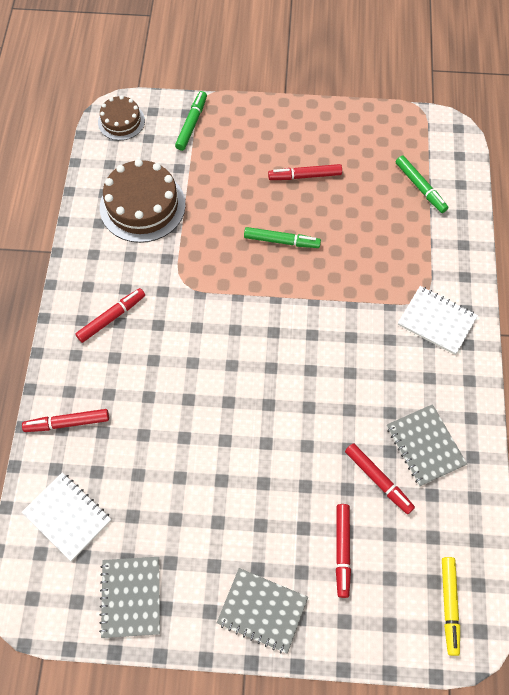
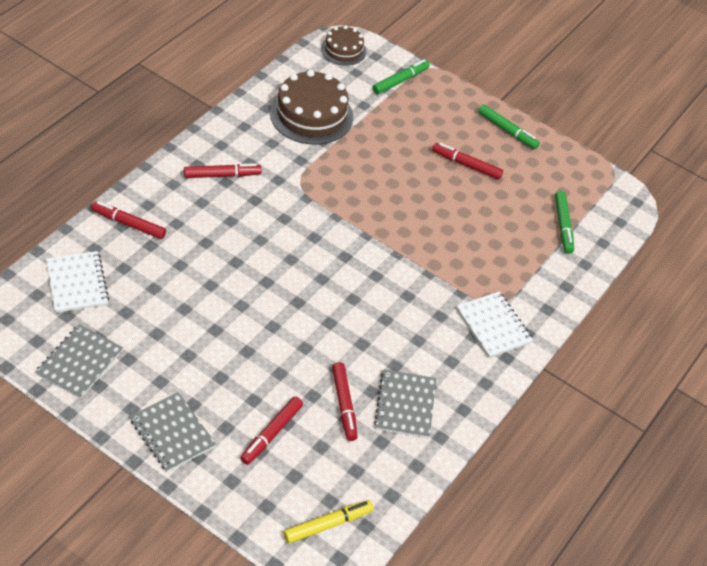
camera: 25 degrees right, 15 degrees down
green marker [244,227,321,248] -> green marker moved to [478,104,540,149]
yellow marker [442,557,460,656] -> yellow marker turned 150 degrees counterclockwise [284,500,373,544]

